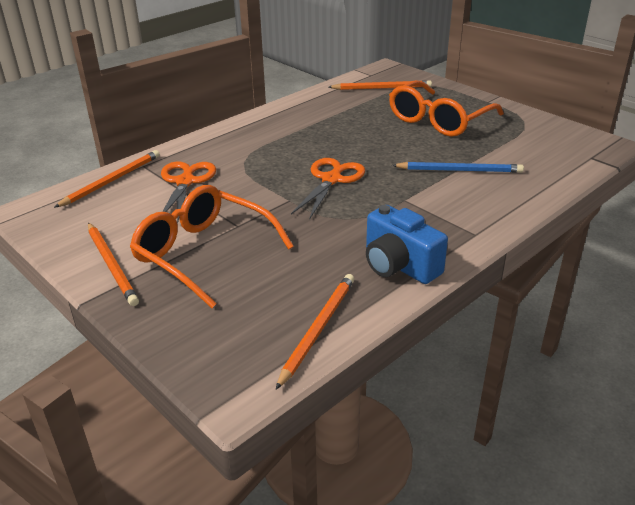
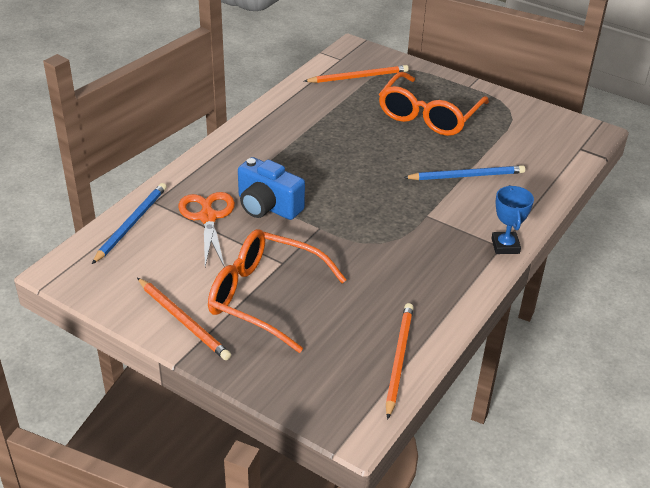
camera: 15 degrees left, 5 degrees up
orange pencil [54,150,160,208] -> blue pencil [92,183,167,264]
orange scissors [291,158,365,220] -> none
blue camera [366,205,448,284] -> blue camera moved to [238,157,305,220]
none -> blue trophy [491,185,534,254]

